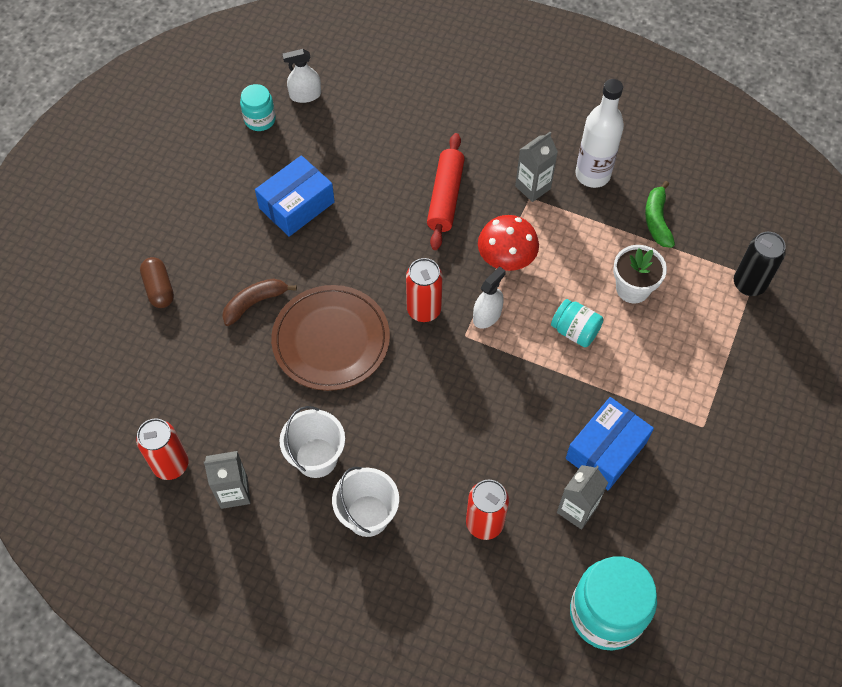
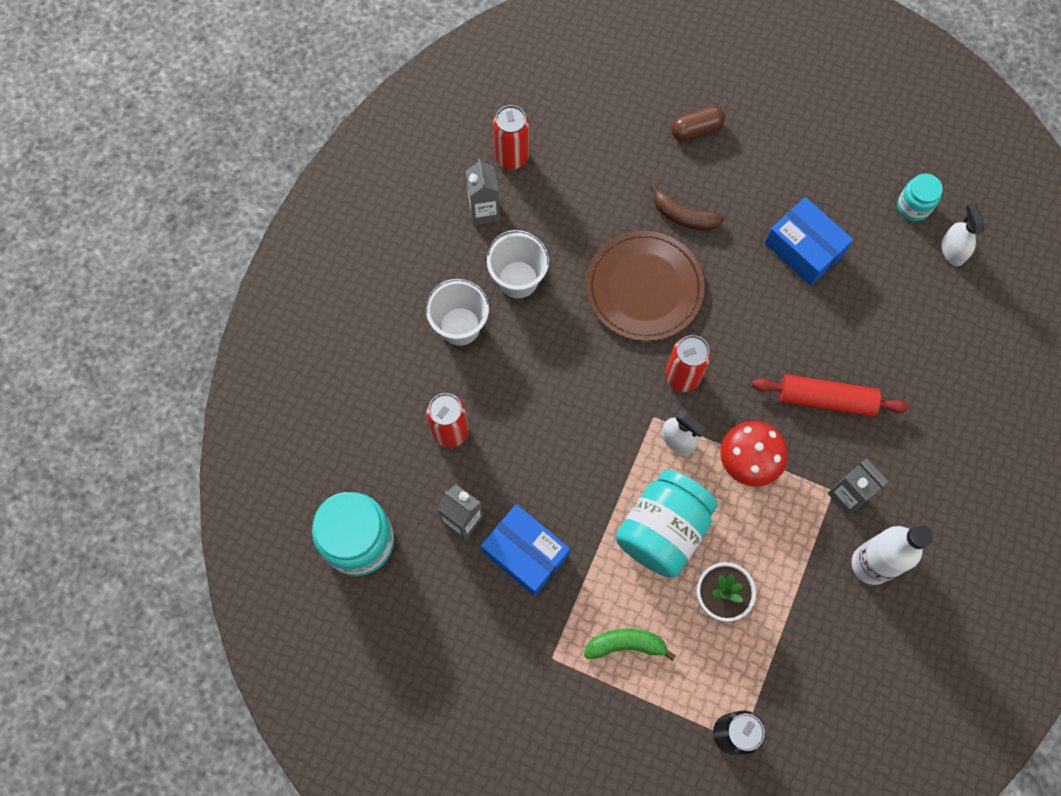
camera: 90 degrees right, 10 degrees up
brown banana [222,279,297,326] -> brown banana turned 150 degrees clockwise [650,183,724,230]
turquoise jar [551,299,604,347] -> turquoise jar [616,470,718,578], size x1.88
green banana [645,181,675,248] -> green banana moved to [584,629,676,661]

